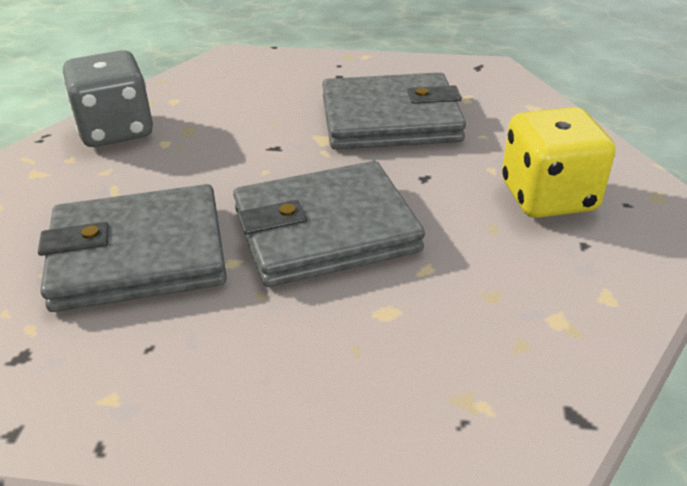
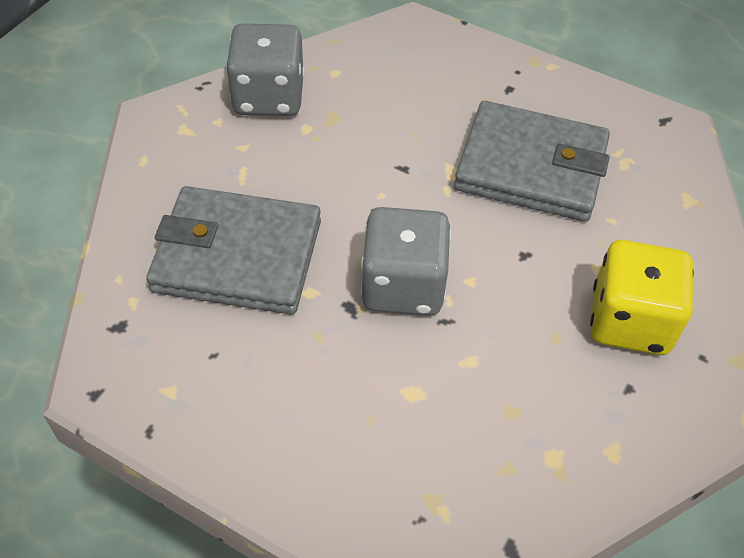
camera: 20 degrees right, 15 degrees up
grey wallet [233,161,425,287] -> grey dice [361,207,451,316]

